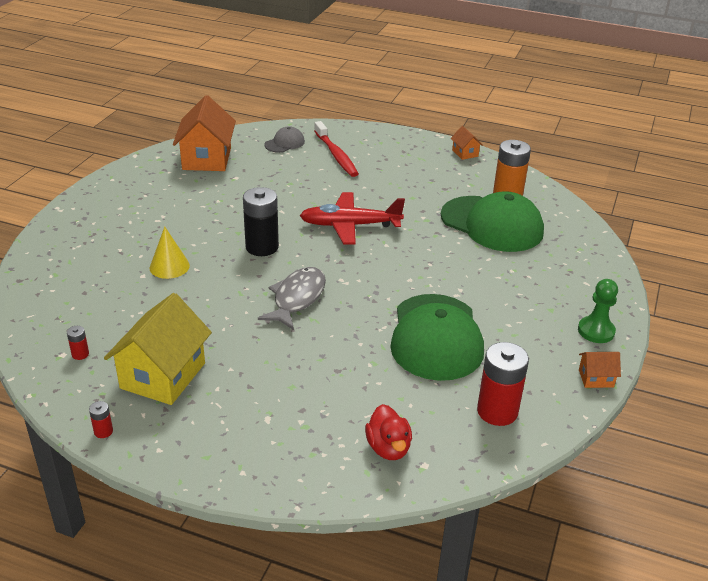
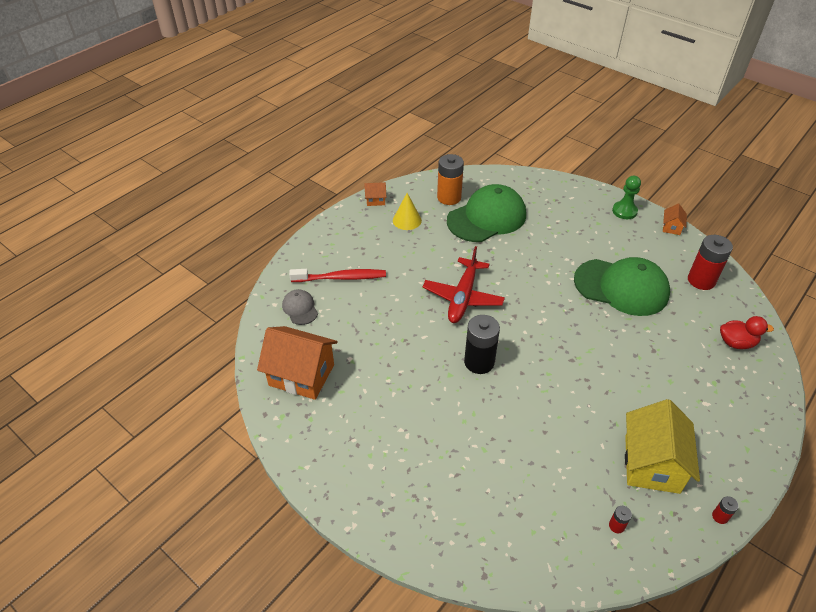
camera: 70 degrees left, 10 degrees up
yellow house [104,293,212,405] -> yellow house turned 60 degrees clockwise [625,399,700,494]
yellow cone [150,227,190,279] -> yellow cone moved to [393,193,422,230]
grey fish [258,267,326,330] -> none

